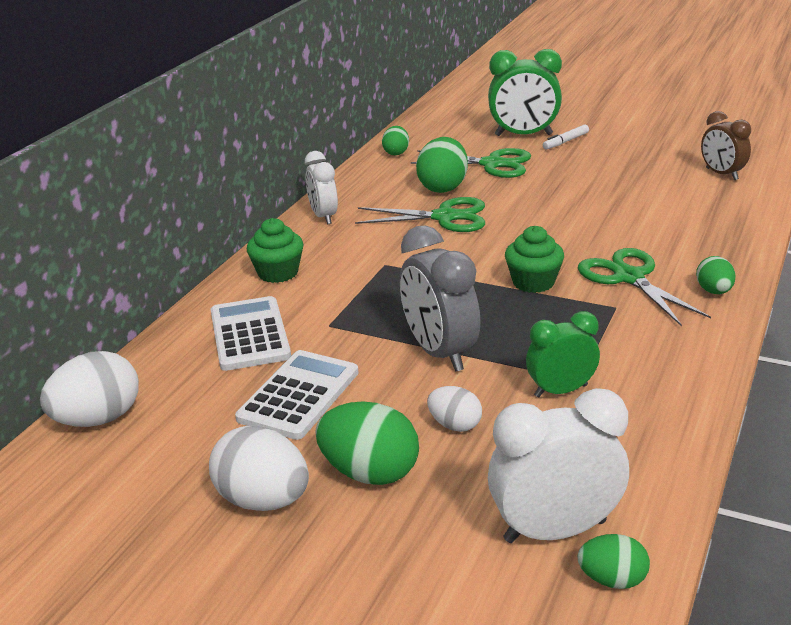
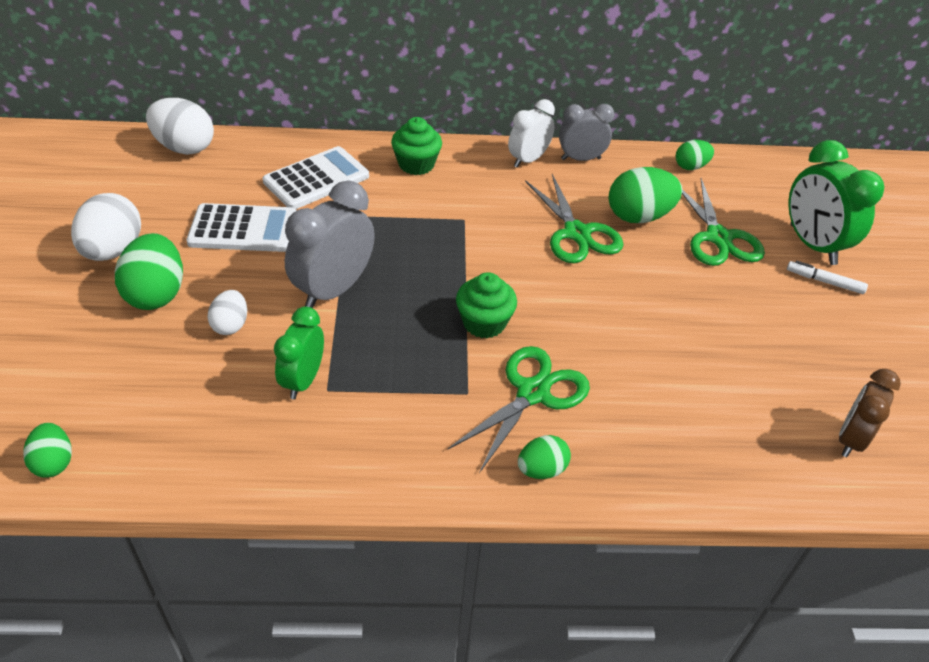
camera: 60 degrees right, 15 degrees up
white clock [488,388,629,543] -> none
green clock [526,311,600,398] -> green clock turned 120 degrees counterclockwise [274,307,324,400]
none -> grey clock [559,104,615,161]

